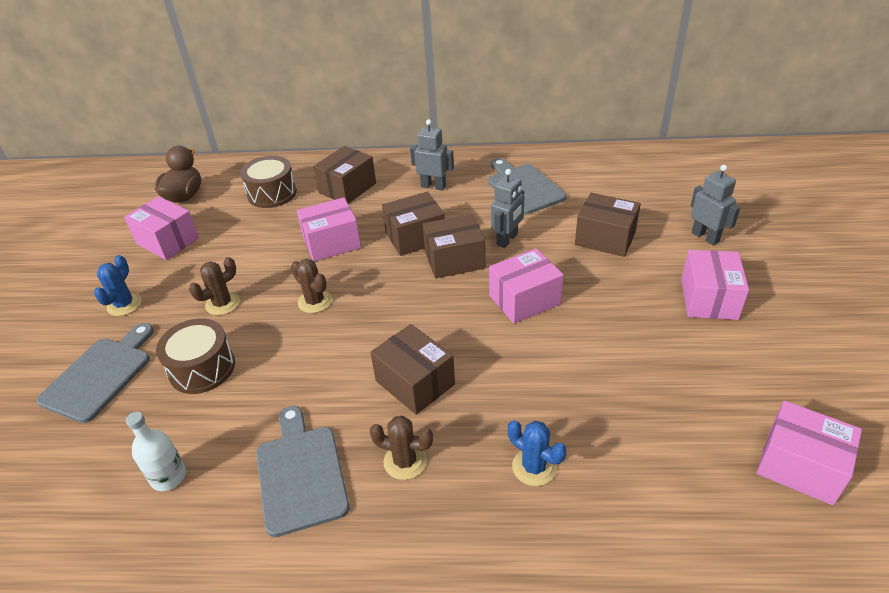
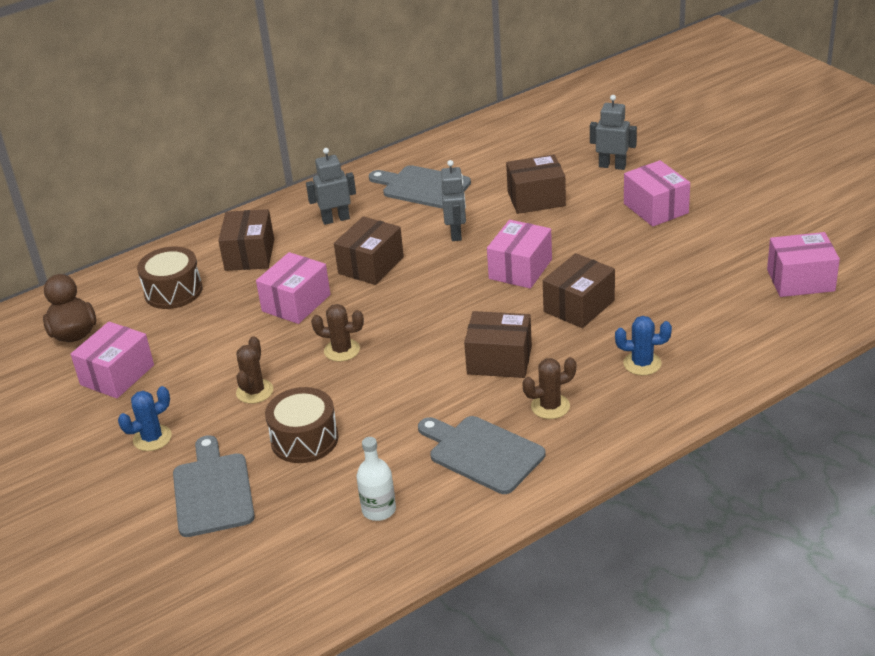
camera: 35 degrees left, 5 degrees down
blue cactus [94,255,142,316] -> blue cactus turned 75 degrees clockwise [118,386,172,451]
pink box [124,196,199,260] -> pink box turned 60 degrees counterclockwise [71,322,154,398]
brown box [423,214,485,279] -> brown box moved to [543,253,615,328]

